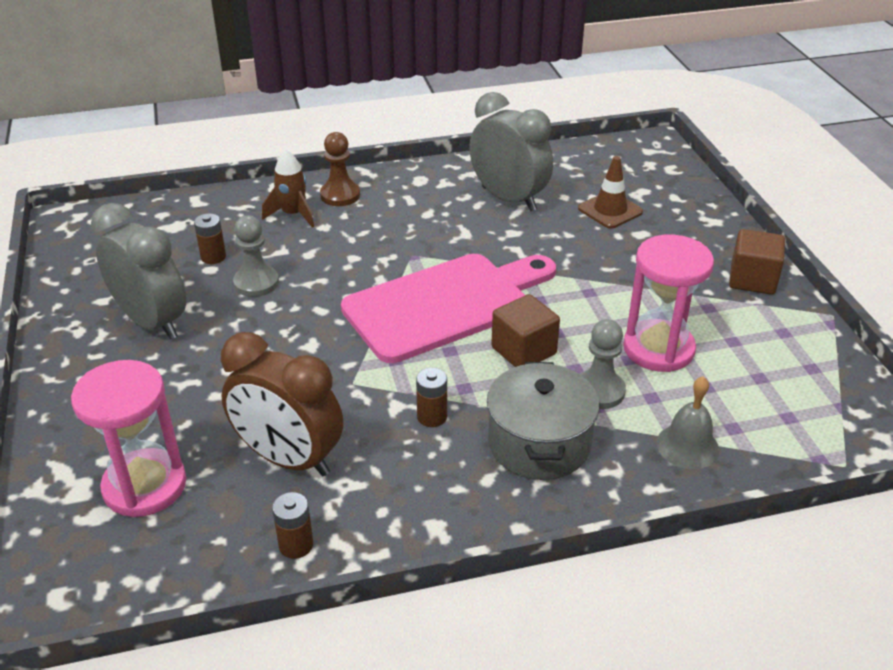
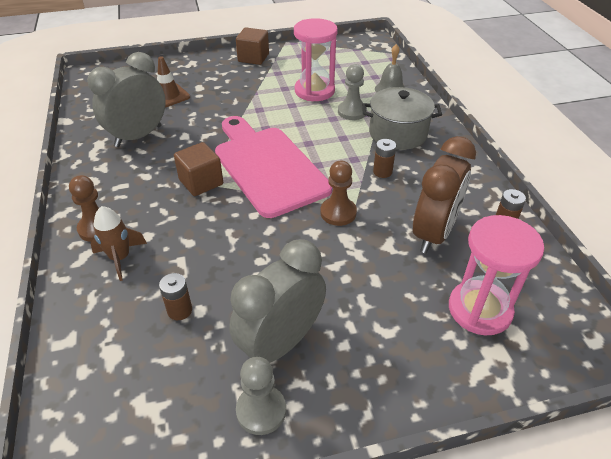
camera: 90 degrees left, 5 degrees up
grey pawn [233,215,279,297] -> grey pawn moved to [236,357,286,435]
brown cube [491,294,560,367] -> brown cube moved to [174,142,223,196]
none -> brown pawn [320,160,357,226]

